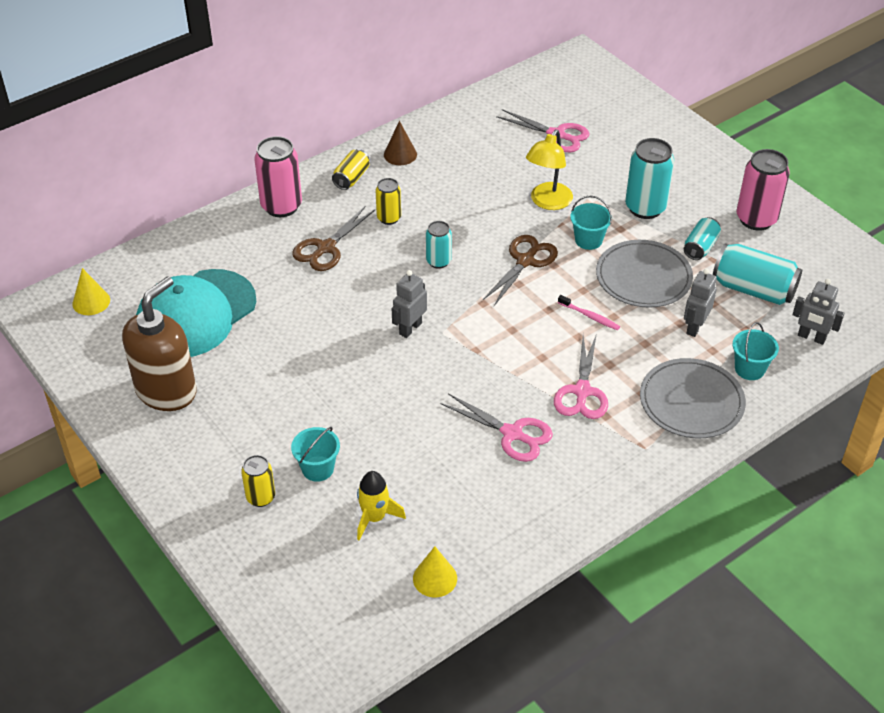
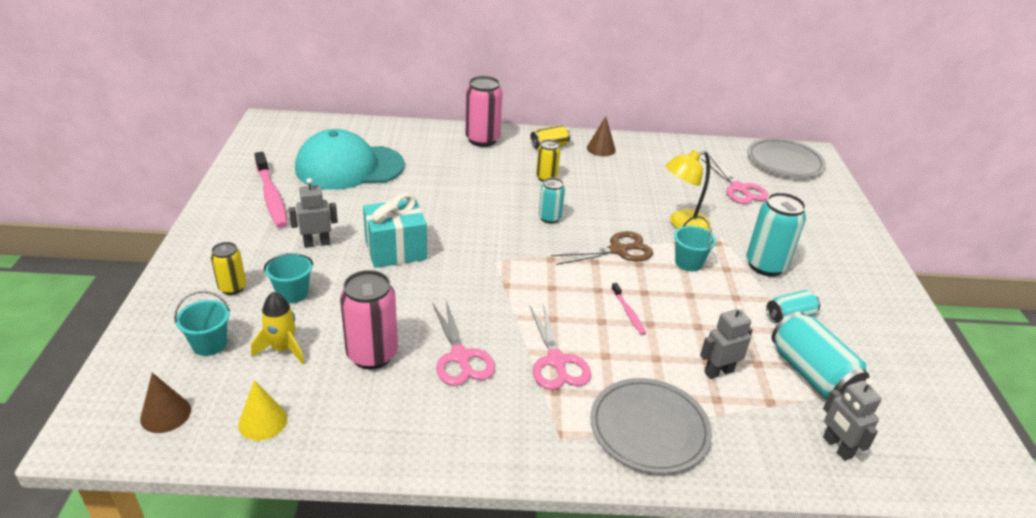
camera: 35 degrees right, 10 degrees down
yellow cone [73,268,110,315] -> none
brown soap dispenser [122,276,196,411] -> pink toothbrush [254,152,288,228]
brown scissors [292,206,375,271] -> none
grey robot [392,270,427,338] -> grey robot moved to [289,178,338,248]
pink scissors [554,333,608,419] -> pink scissors turned 60 degrees counterclockwise [530,304,591,390]
grey plate [596,240,693,308] -> grey plate moved to [748,138,826,178]
turquoise bucket [732,322,779,380] -> turquoise bucket moved to [174,291,230,356]
pink can [737,149,790,231] -> pink can moved to [340,270,398,369]
none -> brown cone [140,373,191,433]
none -> turquoise gift [363,193,427,268]

